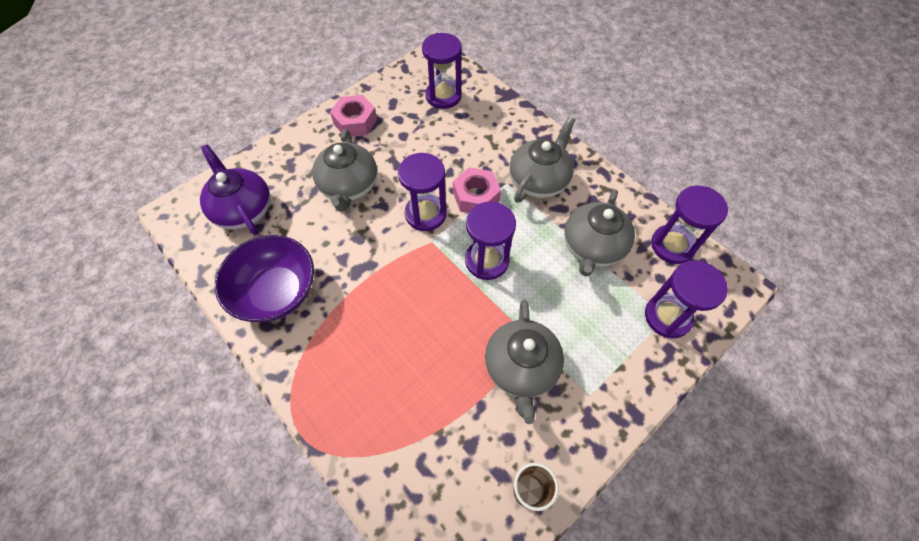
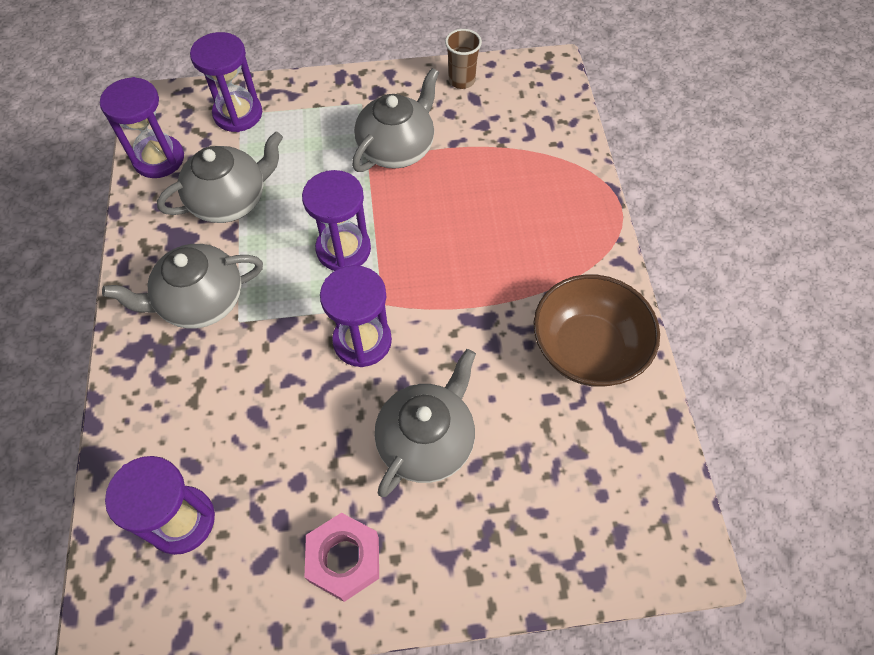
camera: 145 degrees left, 0 degrees up
purple teapot [200,145,271,235] -> none
purple bowl [215,235,314,322] -> brown bowl [534,274,660,387]
pink nut [453,167,501,213] -> none

